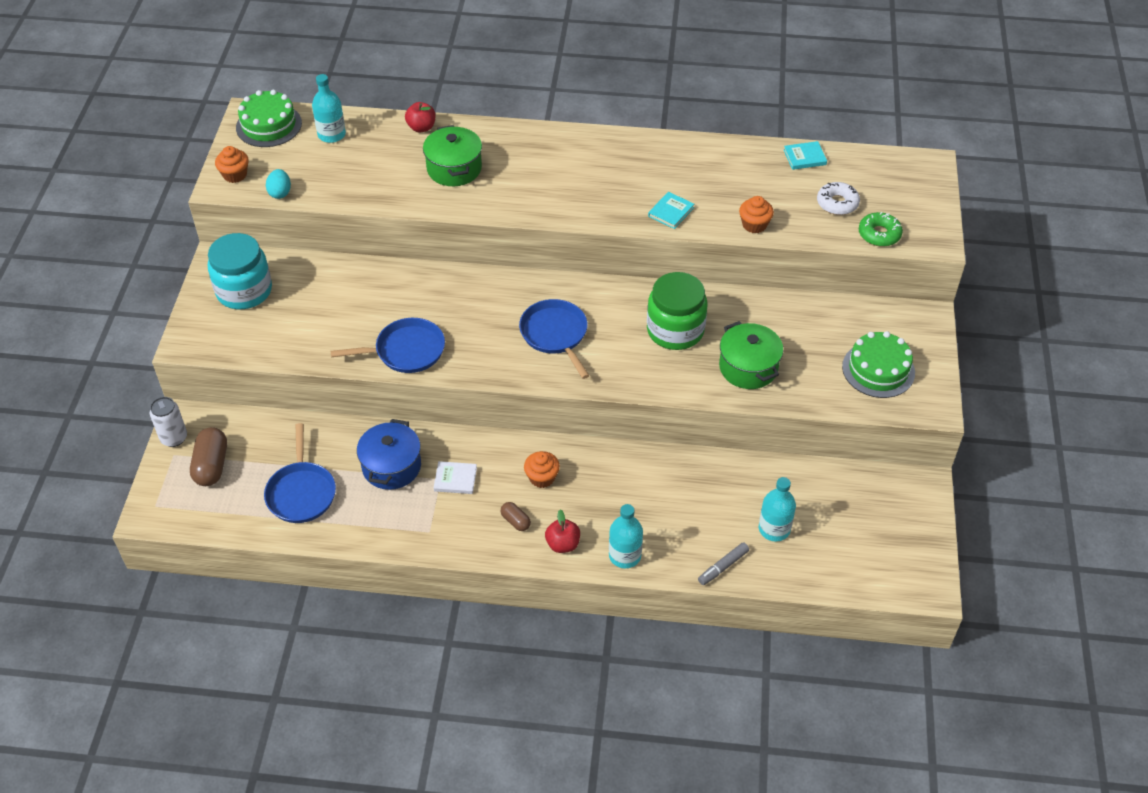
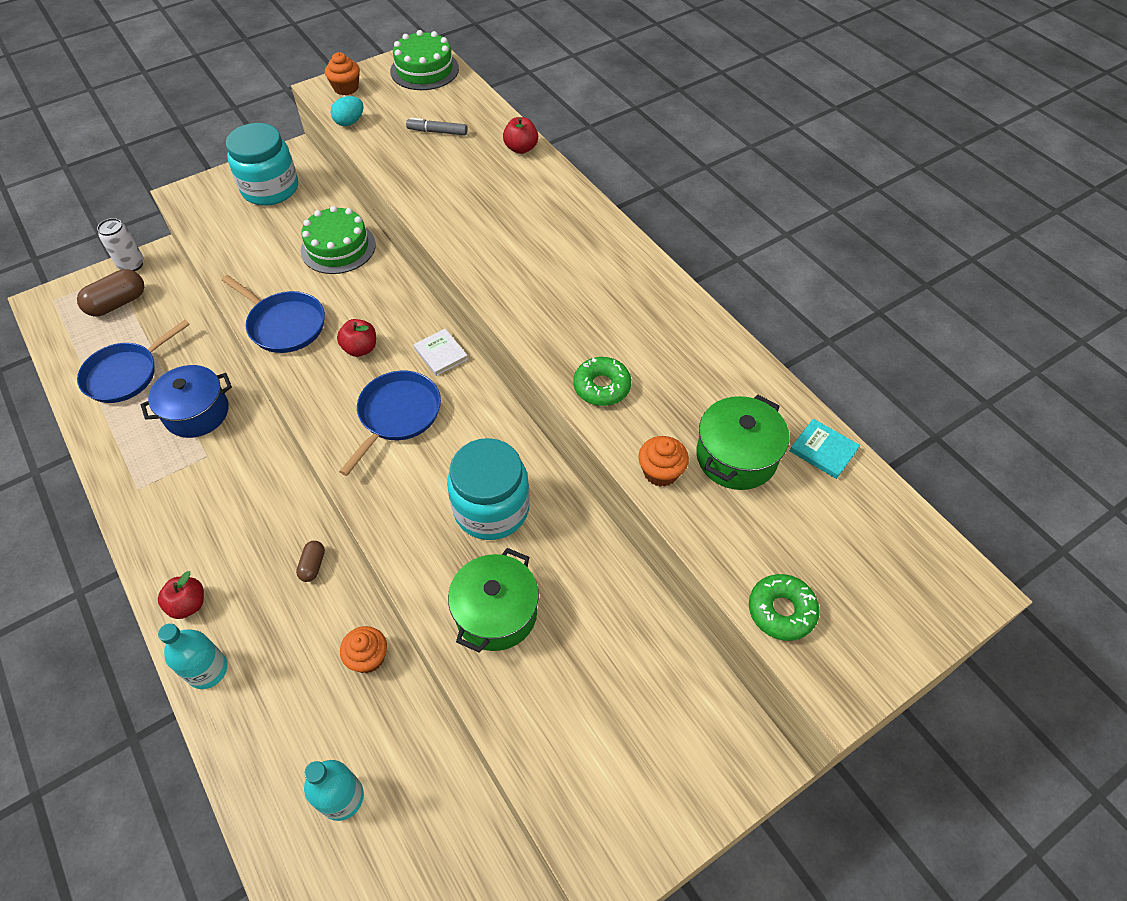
camera: 50 degrees right, 5 degrees up
turquoise bottle [312,74,346,143] -> none
green pot [423,125,482,186] -> green pot moved to [696,395,789,490]
white book [434,461,477,494] -> white book moved to [414,329,468,376]
brown capsule [500,502,531,531] -> brown capsule moved to [296,541,325,582]
orange cupcake [524,451,560,488] -> orange cupcake moved to [340,626,387,673]
green jar [647,272,707,350] -> turquoise jar [447,438,530,540]
turquoise book [648,192,694,229] -> green donut [573,357,631,406]
grey marker [698,542,749,585] -> grey marker moved to [406,118,467,135]
white donut [817,182,860,215] -> none
green cake [842,331,915,398] -> green cake moved to [301,206,376,274]
none -> red apple [337,319,376,357]

